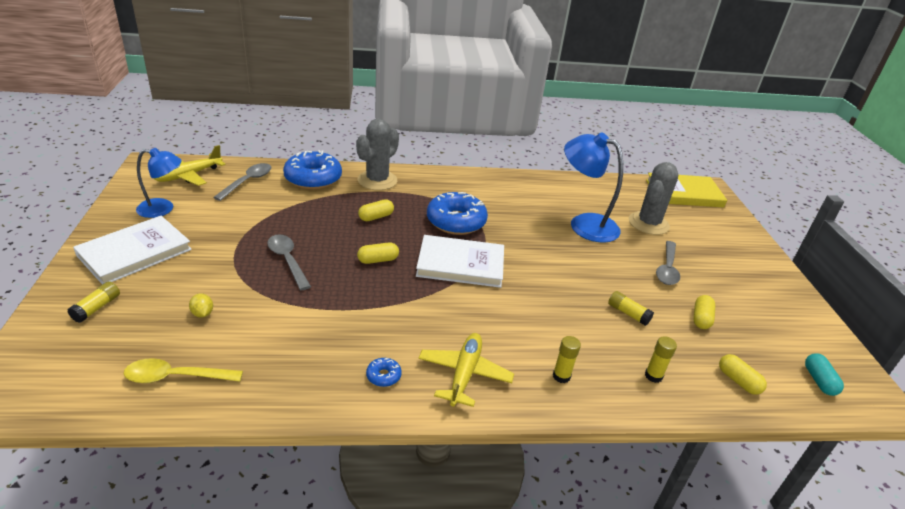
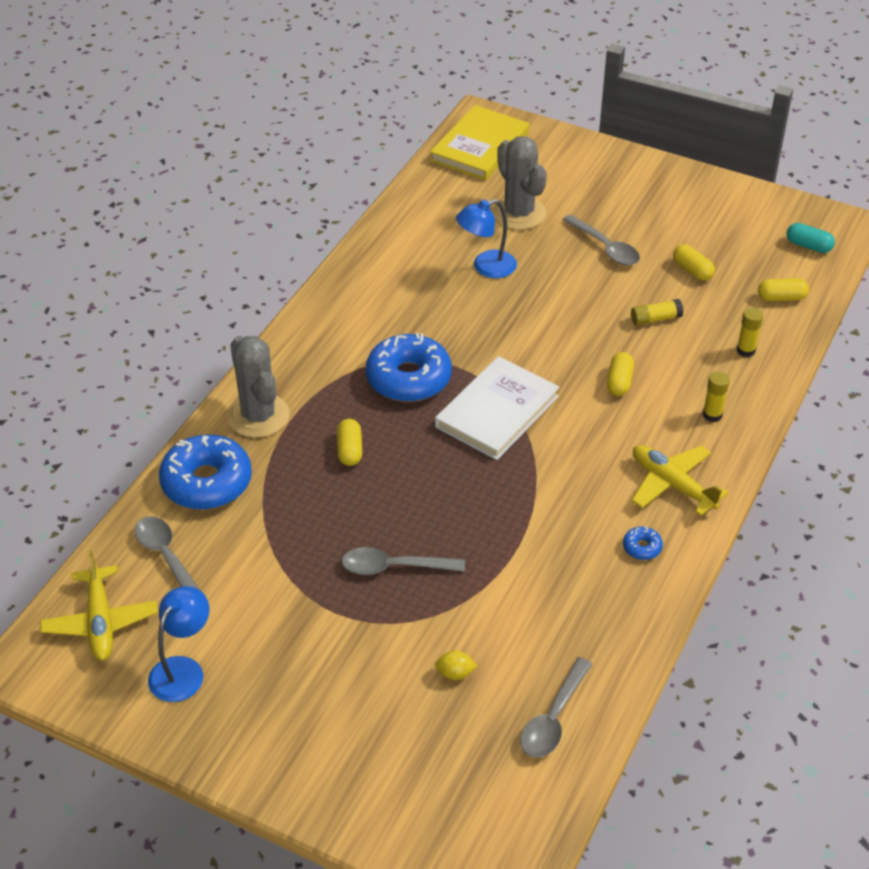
camera: 55 degrees left, 10 degrees up
yellow glue stick [68,281,120,323] -> none
white book [73,216,192,285] -> none
yellow spoon [124,358,243,383] -> grey spoon [520,657,593,758]
yellow capsule [357,242,399,264] -> yellow capsule moved to [607,352,634,396]
blue lamp [564,133,623,243] -> blue lamp [456,199,517,278], size x0.64

